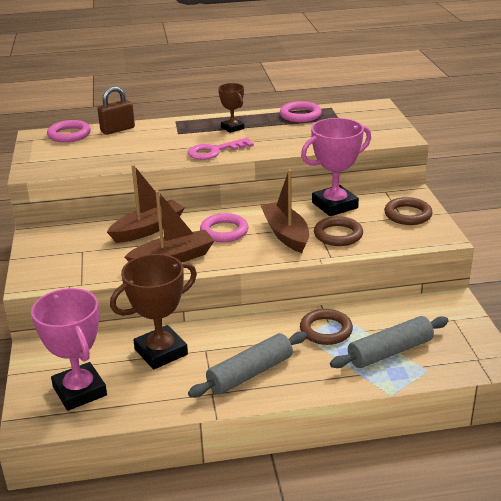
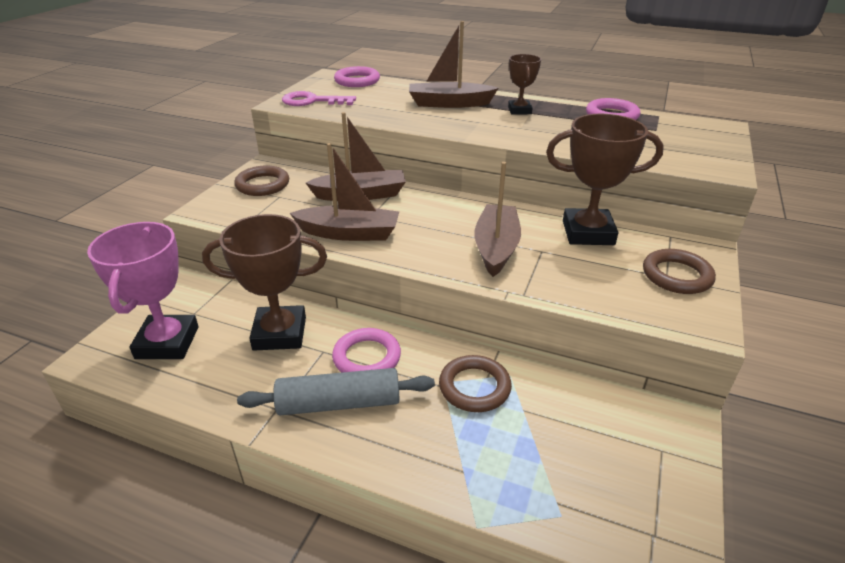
camera: 30 degrees right, 5 degrees up
brown padlock [97,86,135,135] -> none
pink key [188,138,254,160] -> pink key moved to [282,91,356,106]
pink ring [200,213,248,242] -> pink ring moved to [332,328,401,373]
pink trophy [301,118,371,216] -> brown trophy [546,114,664,245]
brown ring [314,216,363,246] -> brown ring moved to [234,165,289,196]
grey rolling pin [330,316,449,368] -> none
none -> brown boat [409,21,499,108]

